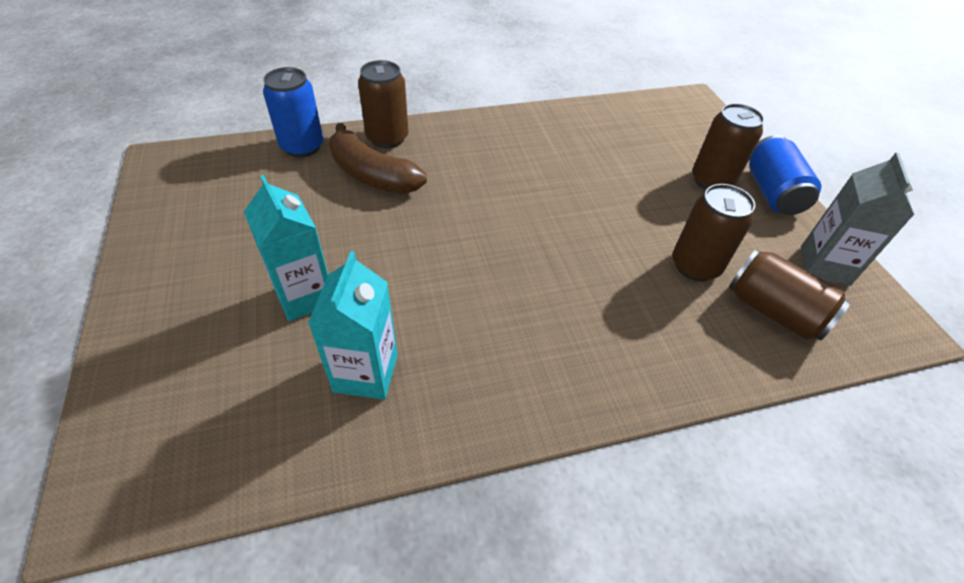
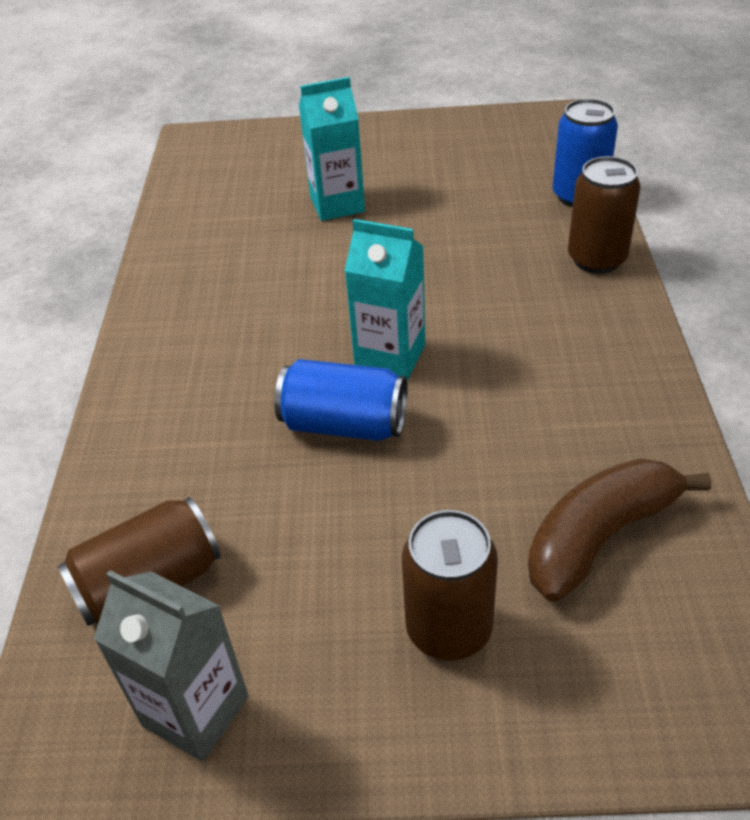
camera: 110 degrees right, 5 degrees down
turquoise carton [308,251,398,400] -> turquoise carton moved to [345,219,425,380]
brown banana [329,123,427,194] -> brown banana moved to [528,459,711,602]
brown can [673,184,755,281] -> none
blue can [749,135,821,215] -> blue can moved to [274,359,407,441]

